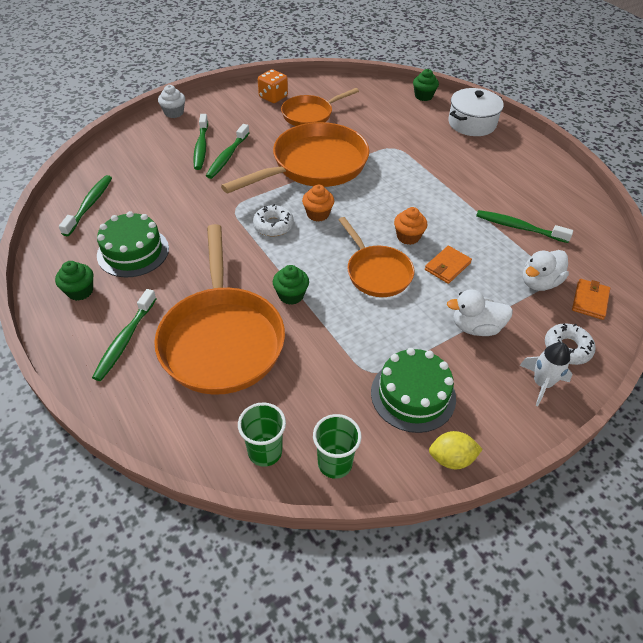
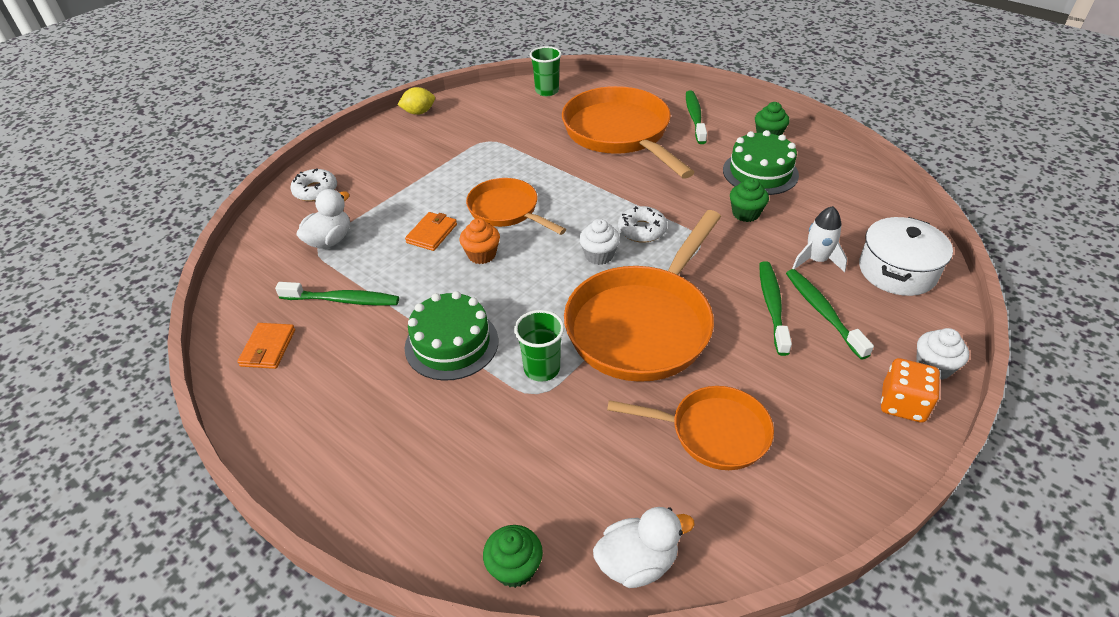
camera: 165 degrees right, 5 degrees down
green toothbrush [59,175,112,236] -> none
orange dice [258,69,288,103] -> orange dice moved to [881,358,940,423]
green cupcake [273,265,309,305] -> green cupcake moved to [730,178,769,222]
orange pan [281,88,359,126] -> orange pan turned 60 degrees clockwise [607,386,774,470]
orange cupcake [302,185,334,222] -> white cupcake [579,219,620,265]
green cup [313,414,362,479] -> green cup moved to [514,310,564,382]
green cake [371,348,456,433] -> green cake moved to [405,291,498,381]
white duck [447,289,513,336] -> white duck moved to [593,507,695,588]
white pot [448,88,504,136] -> white pot moved to [859,217,953,296]
white rocket [520,342,573,406] -> white rocket moved to [792,206,847,272]
orange wallet [572,279,610,320] -> orange wallet moved to [237,323,295,369]

